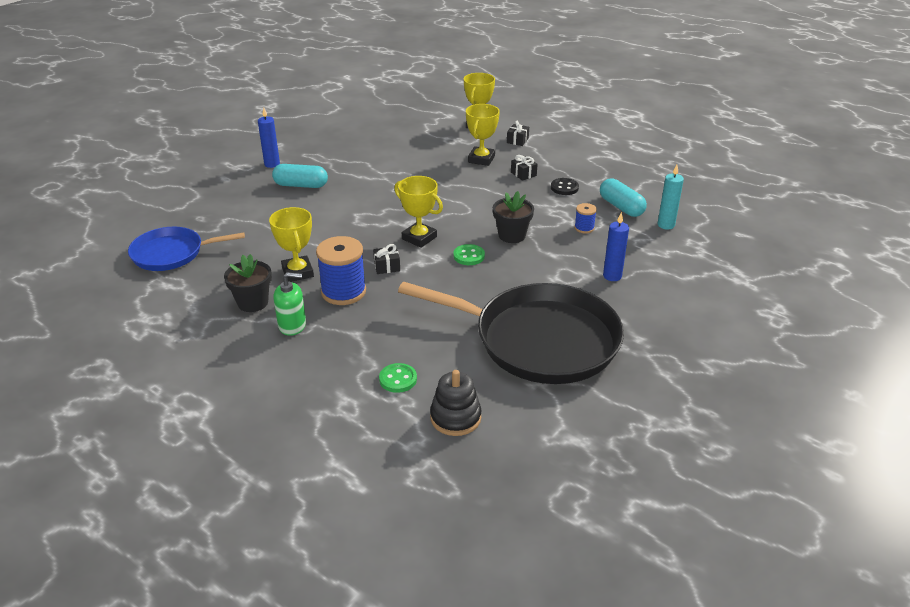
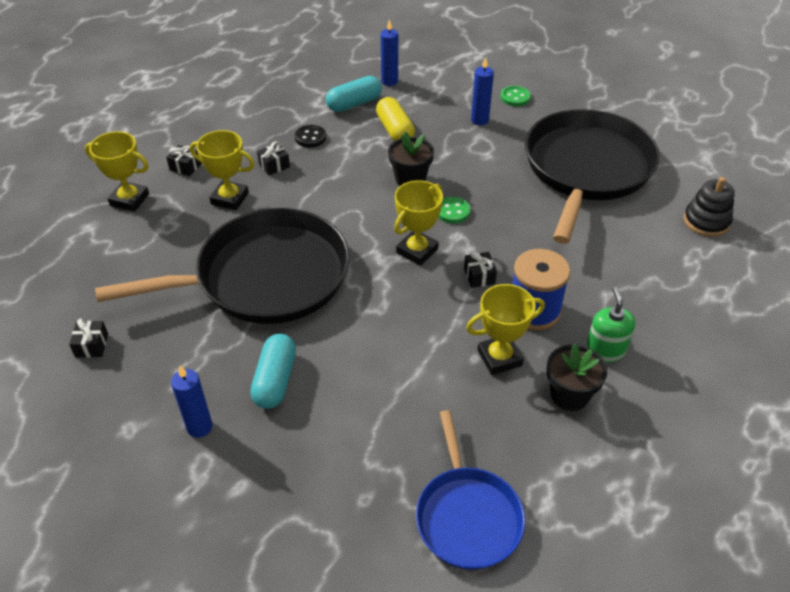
camera: 90 degrees left, 10 degrees up
green button [379,363,417,393] -> green button moved to [501,86,531,106]
blue spool [574,203,597,233] -> yellow capsule [376,97,415,141]
turquoise candle [658,165,684,230] -> blue candle [381,19,398,86]
none -> black gift [69,318,108,358]
none -> black pan [95,208,350,324]

